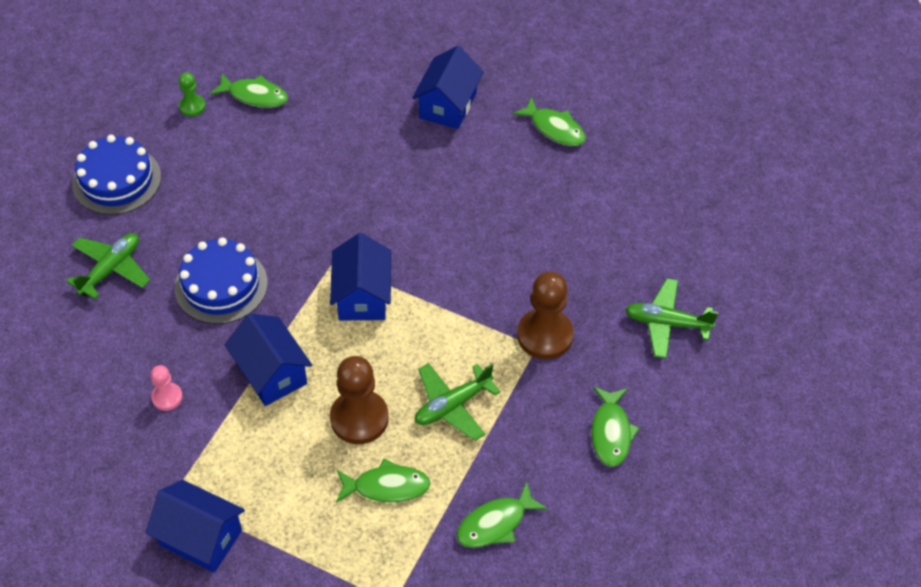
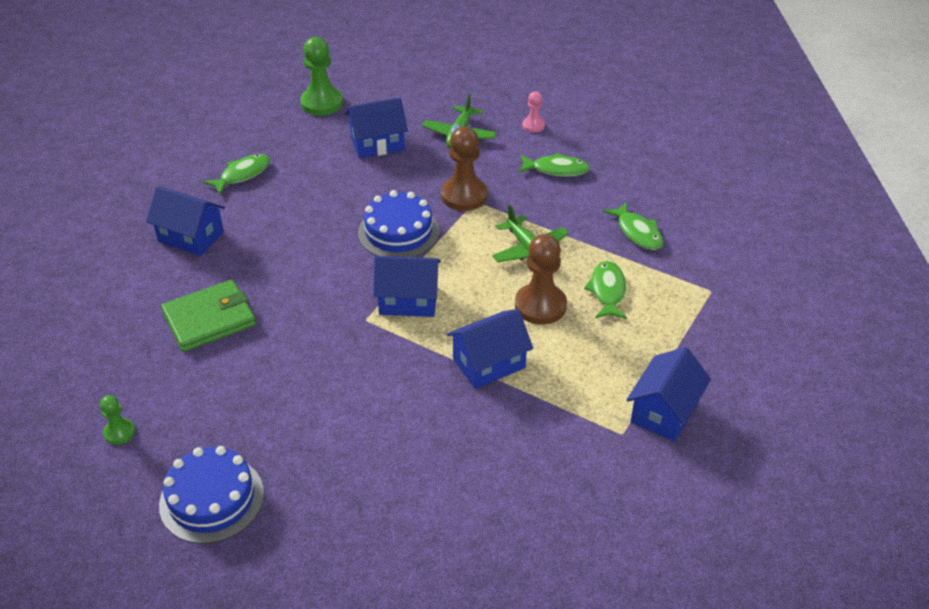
camera: 85 degrees left, 10 degrees down
green plane [66,233,150,299] -> none
pink pawn [151,365,183,411] -> pink pawn moved to [522,91,545,132]
blue cake [174,237,268,324] -> blue cake moved to [358,190,439,257]
green fish [210,73,288,108] -> none
none -> green wallet [161,280,256,352]
none -> green pawn [300,37,343,116]
none -> blue house [345,98,408,159]

